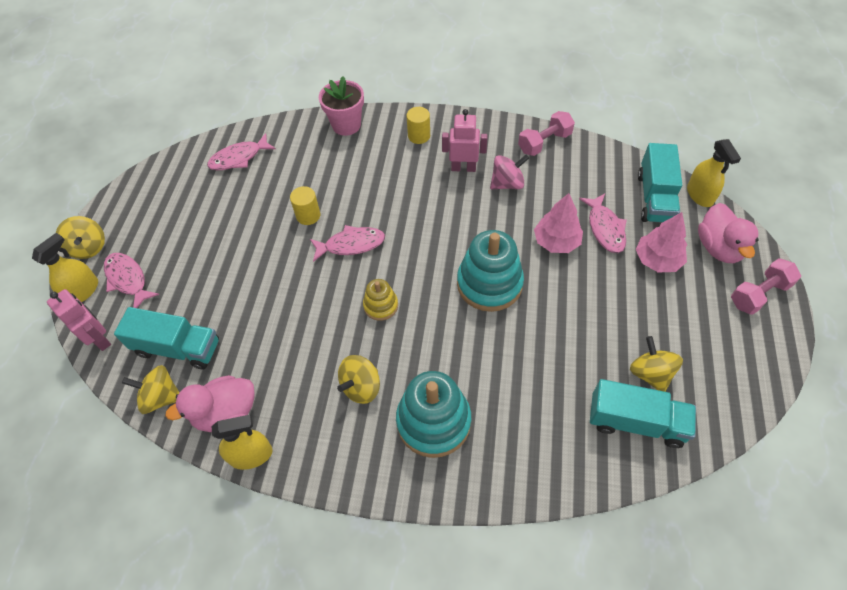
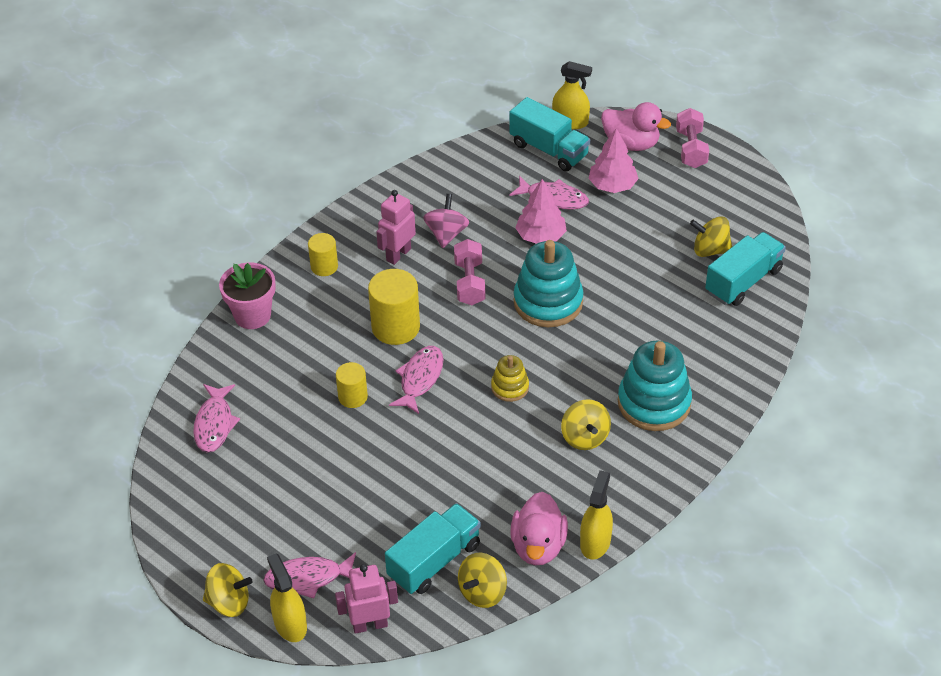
camera: 60 degrees left, 10 degrees down
pink dumbbell [518,111,575,156] -> pink dumbbell moved to [454,239,485,305]
none -> yellow cylinder [368,269,420,345]

